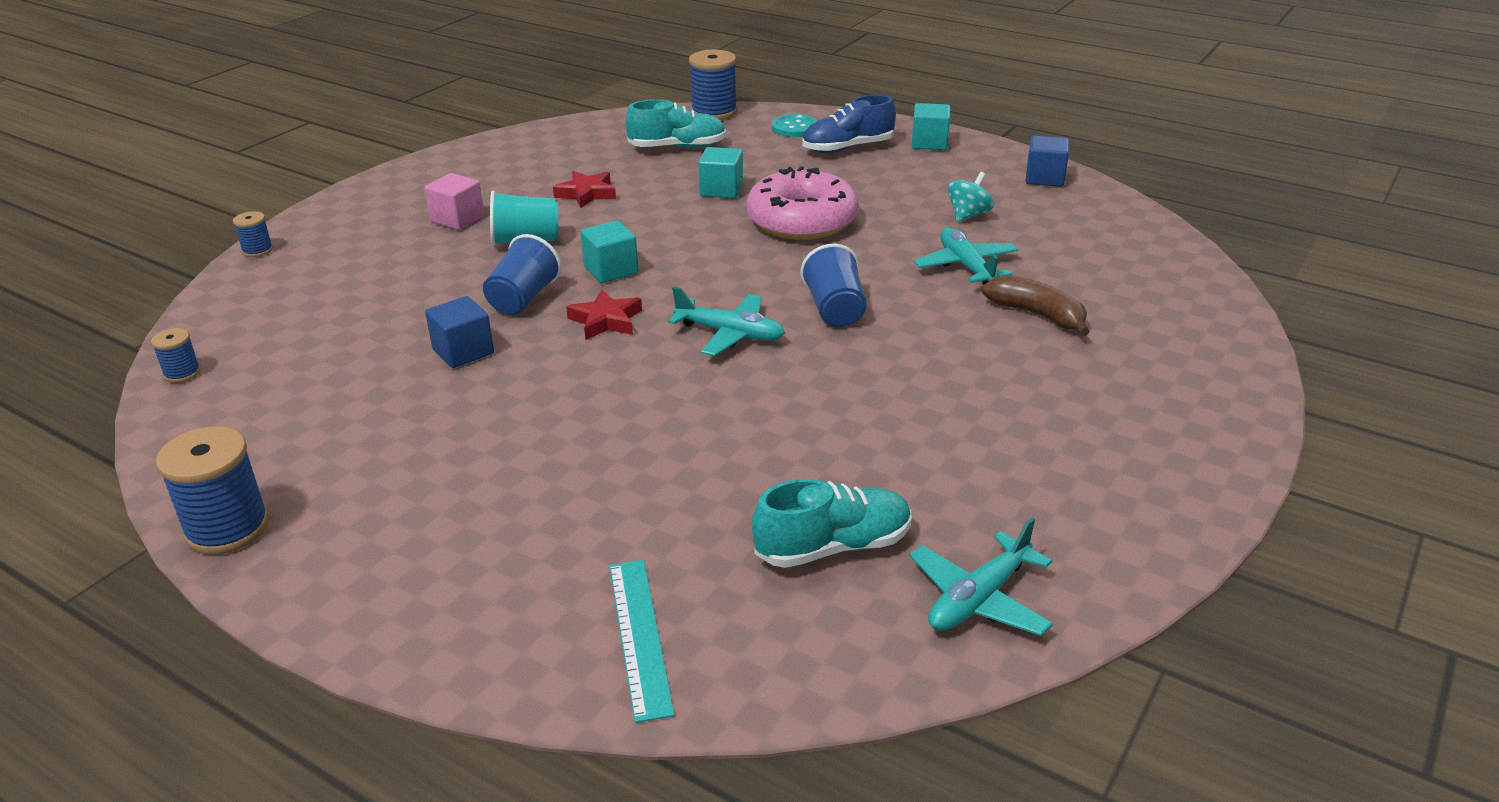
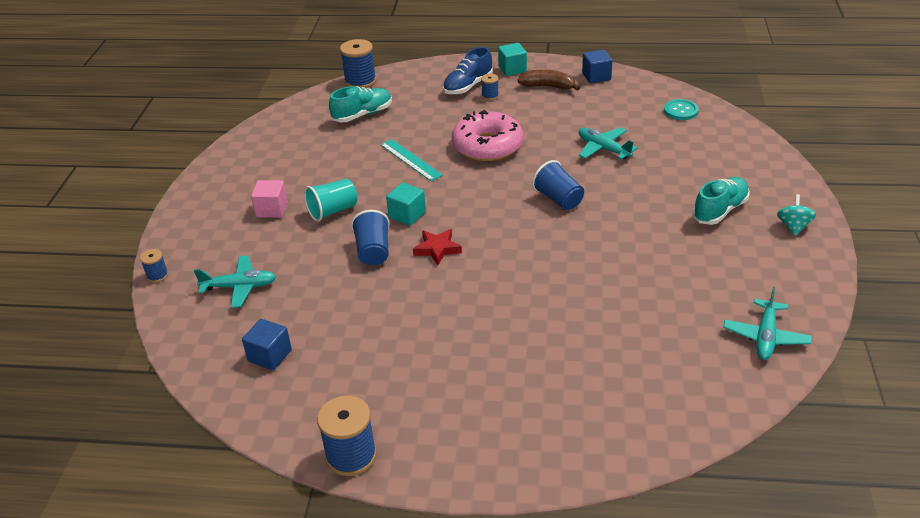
camera: 25 degrees left, 5 degrees up
blue spool [151,328,201,383] -> blue spool moved to [481,74,499,101]
blue cube [425,296,494,368] -> blue cube moved to [242,319,292,370]
red star [553,171,616,208] -> none
turquoise ruler [610,560,674,723] -> turquoise ruler moved to [380,139,443,181]
turquoise plane [668,287,785,356] -> turquoise plane moved to [194,255,276,308]
turquoise cube [698,147,743,198] -> none
turquoise shoe [752,479,911,568] -> turquoise shoe moved to [693,177,750,225]
turquoise button [772,114,817,137] -> turquoise button moved to [664,99,699,120]
turquoise spinning top [947,172,994,222] -> turquoise spinning top moved to [777,194,816,236]
brown banana [982,275,1090,336] -> brown banana moved to [518,70,580,91]

